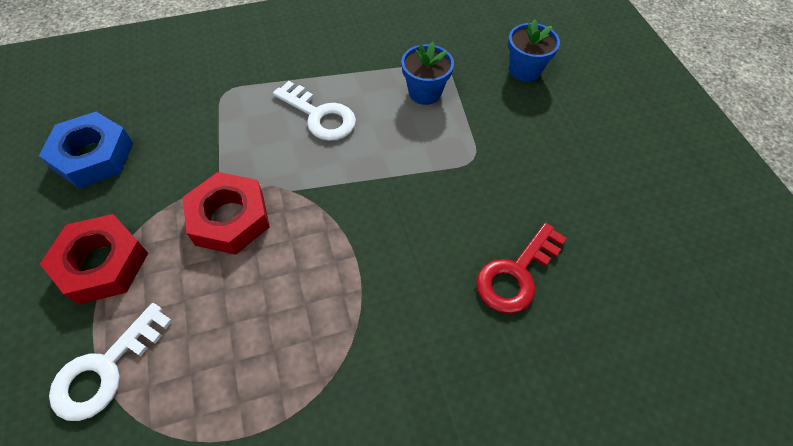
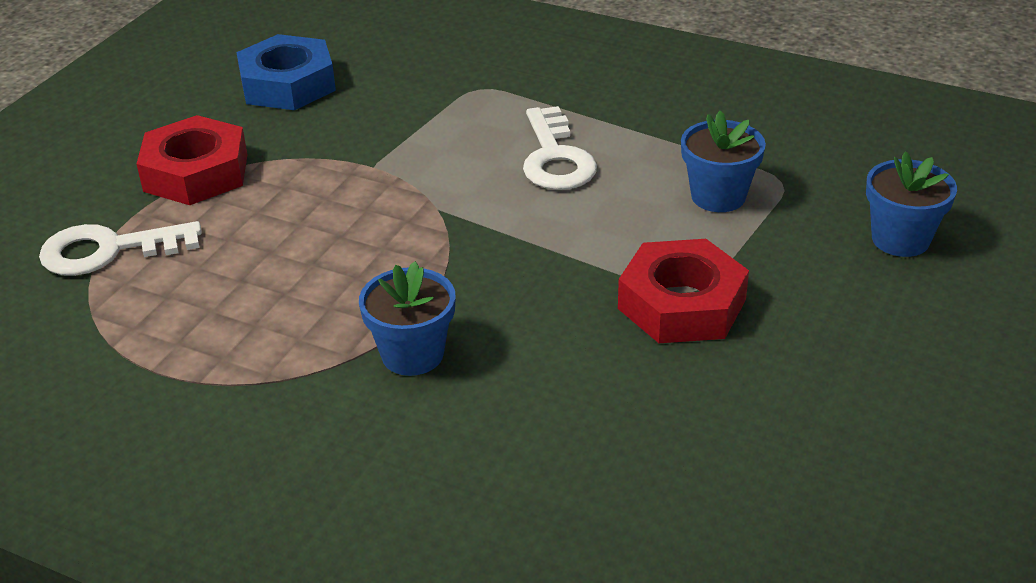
camera: 45 degrees right, 20 degrees down
red nut [183,172,270,255] -> red nut moved to [618,239,749,343]
red key [476,223,566,314] -> none
none -> blue flower pot [359,261,455,376]

